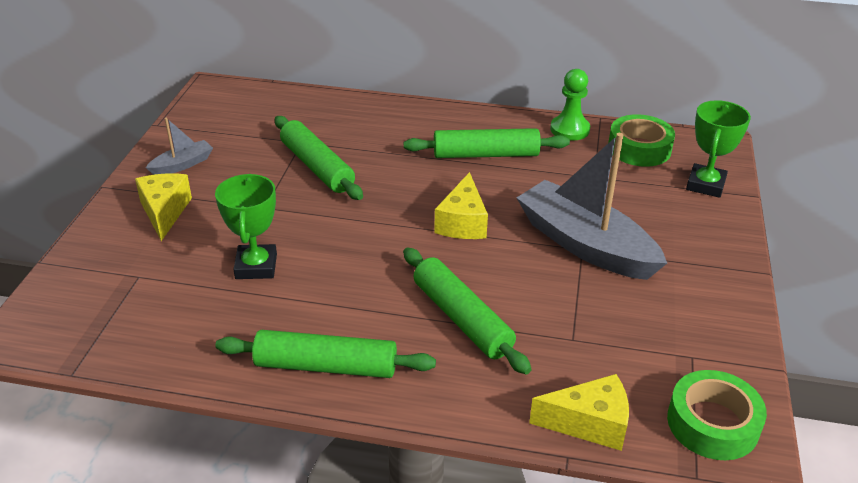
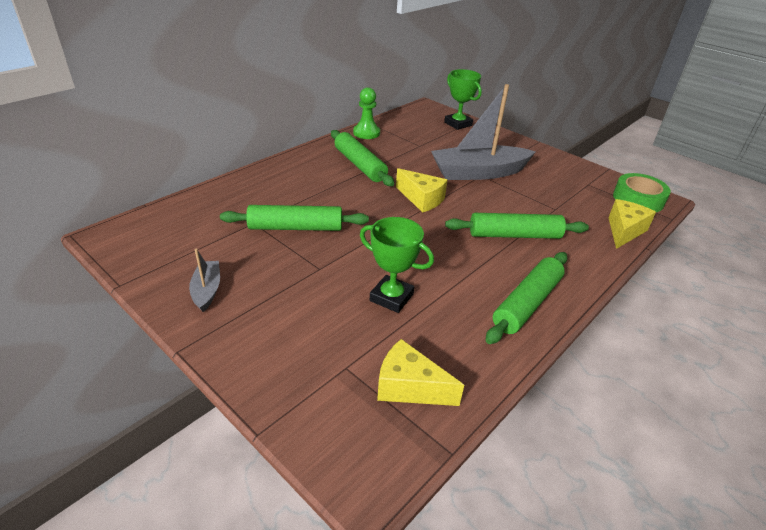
camera: 60 degrees left, 0 degrees up
yellow cheese [135,173,192,241] -> yellow cheese moved to [377,339,464,406]
green rolling pin [404,128,570,158] -> green rolling pin turned 60 degrees counterclockwise [331,130,394,186]
green tape [608,114,675,167] -> none

